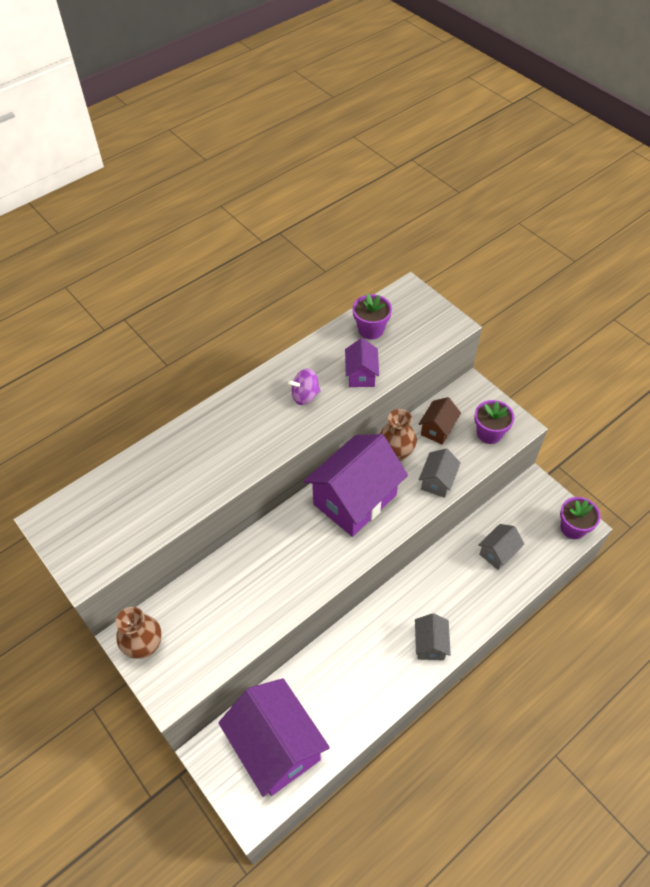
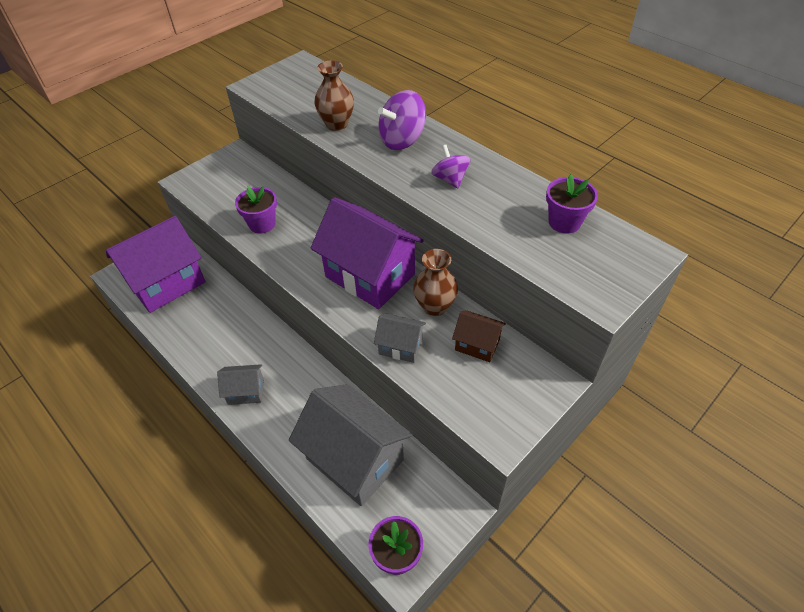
camera: 85 degrees right, 5 degrees down
brown vase [116,607,162,659] -> brown vase moved to [314,61,354,131]
purple house [345,338,379,387] -> none
purple flower pot [474,400,514,444] -> purple flower pot moved to [235,186,277,233]
grey house [478,524,524,570] -> grey house [289,384,413,506], size x2.10
none -> purple spinning top [378,90,426,150]

